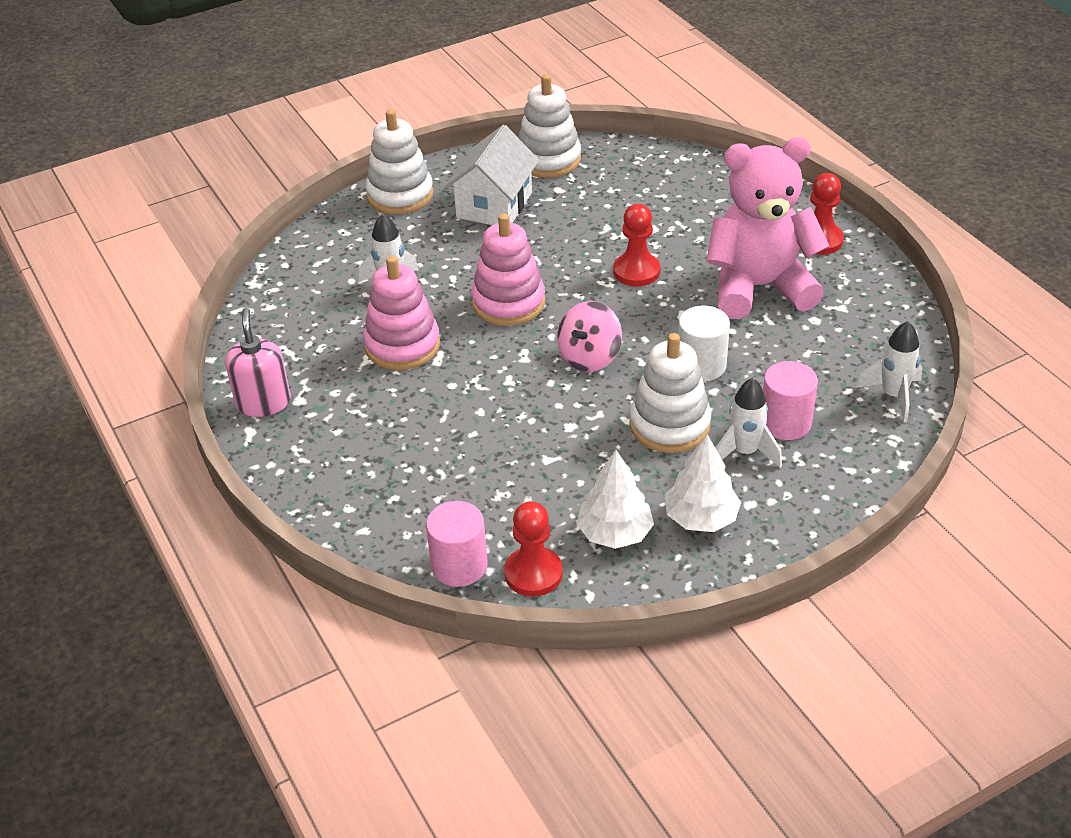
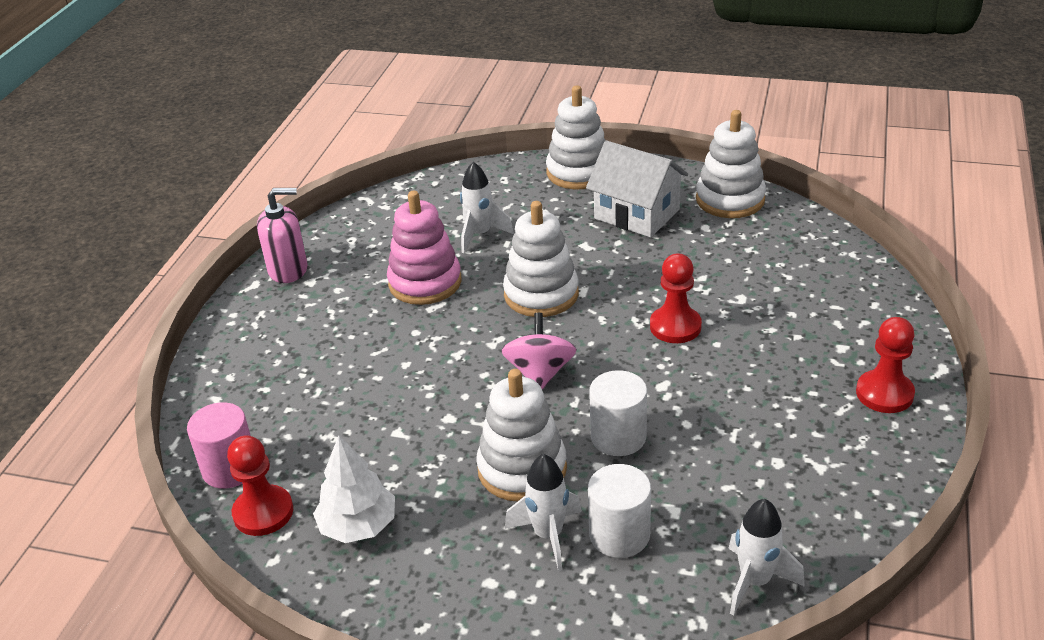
camera: 45 degrees right, 5 degrees down
pink soap dispenser [225,308,291,417] -> pink soap dispenser turned 45 degrees clockwise [257,188,308,283]
white house [445,125,539,225] -> white house turned 60 degrees clockwise [586,141,688,237]
pink stacking toy [471,214,545,326] -> white stacking toy [503,201,579,317]
pink spinning top [557,301,622,372] -> pink spinning top turned 105 degrees clockwise [501,313,577,390]
white tree [665,434,741,532] -> none
pink teddy bear [706,137,829,319] -> none
pink cylinder [763,361,818,440] -> white cylinder [588,464,651,558]

